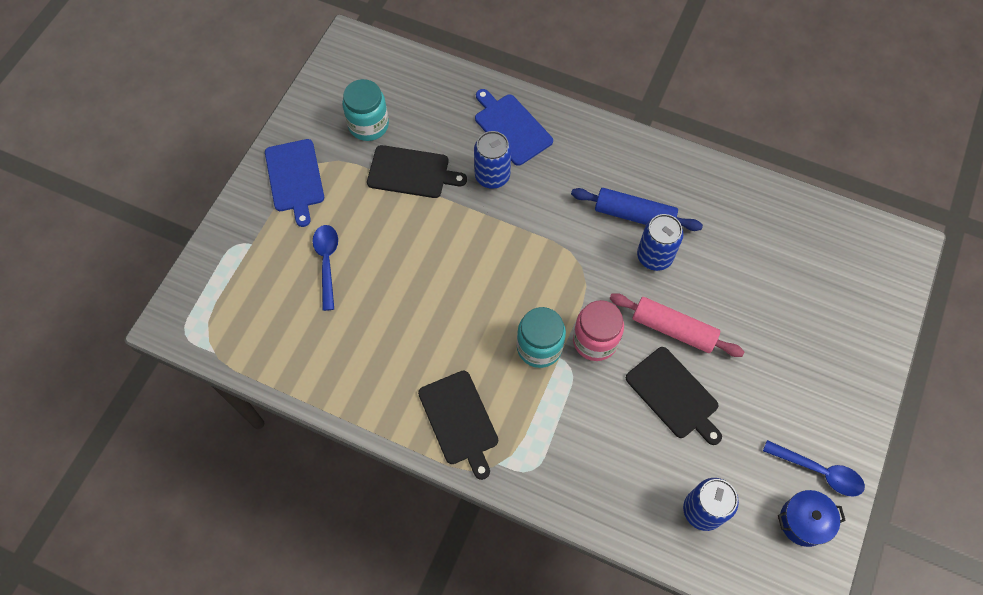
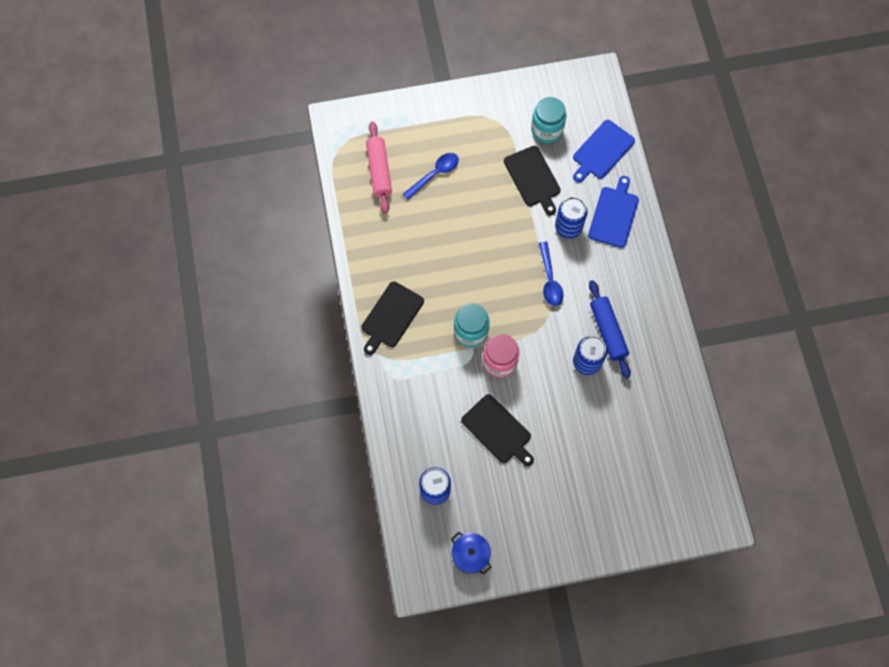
camera: 55 degrees right, 5 degrees up
blue cutting board [265,139,324,227] -> blue cutting board moved to [573,120,635,182]
pink rolling pin [609,293,744,357] -> pink rolling pin moved to [366,122,392,213]
black cutting board [626,347,722,445] -> black cutting board turned 60 degrees counterclockwise [461,394,534,466]
blue spoon [763,440,865,497] -> blue spoon moved to [539,242,564,306]

